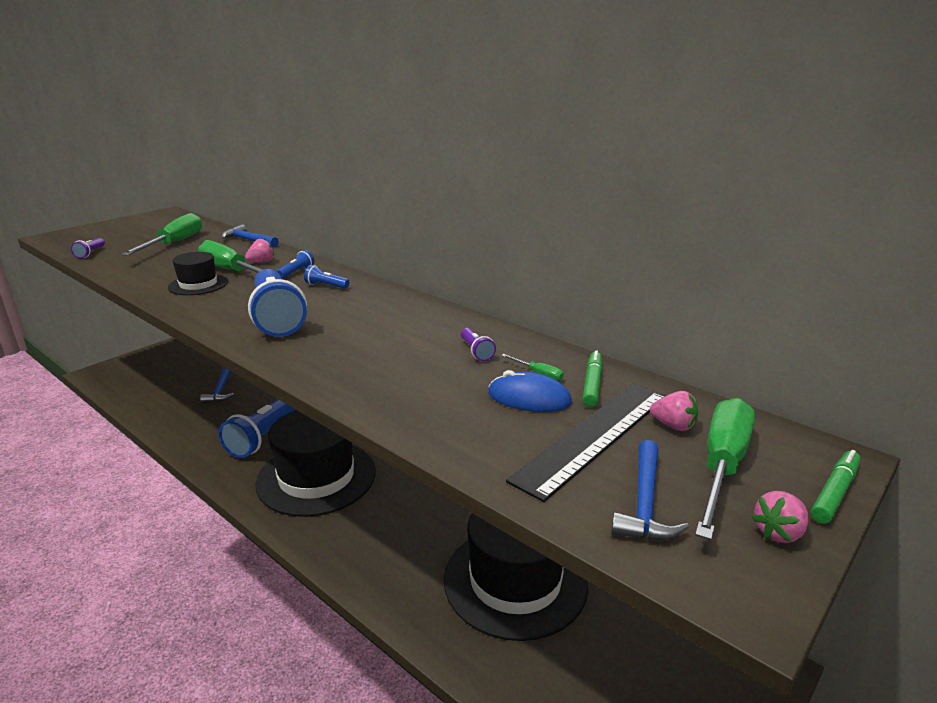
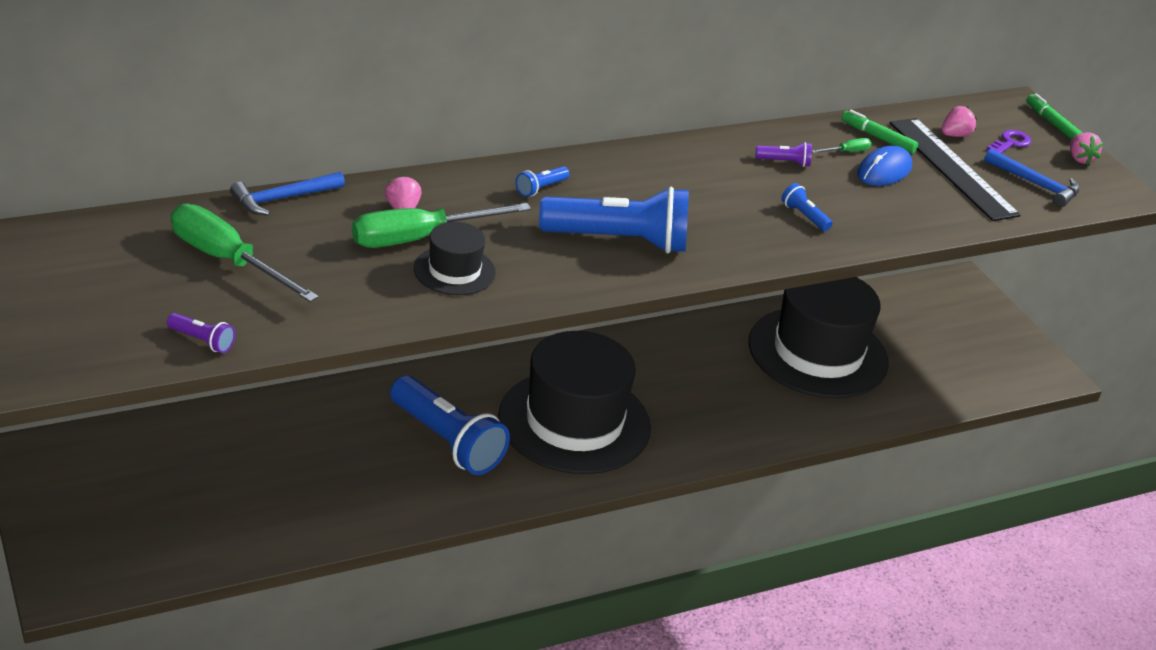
camera: 70 degrees left, 10 degrees up
blue hammer [200,368,234,404] -> none
blue flashlight [277,250,314,279] -> blue flashlight moved to [781,183,833,231]
green screwdriver [695,398,755,540] -> purple key [987,130,1031,153]

